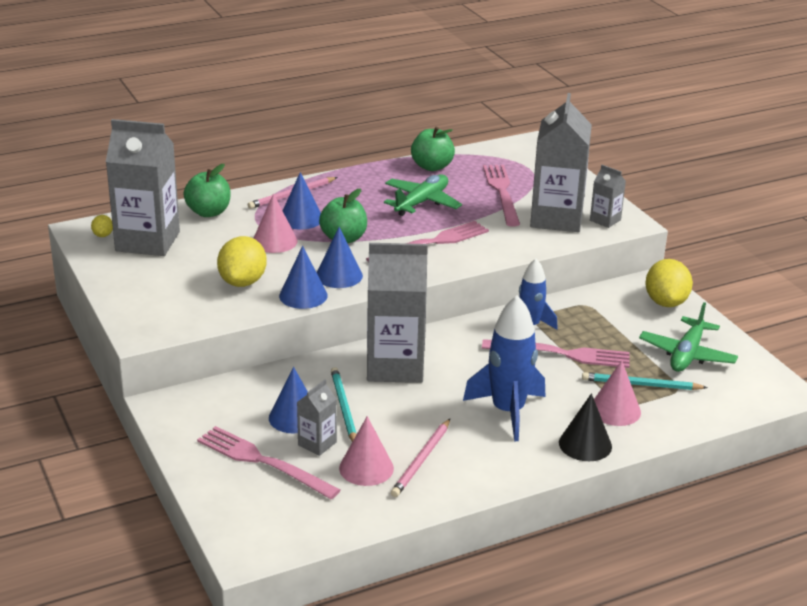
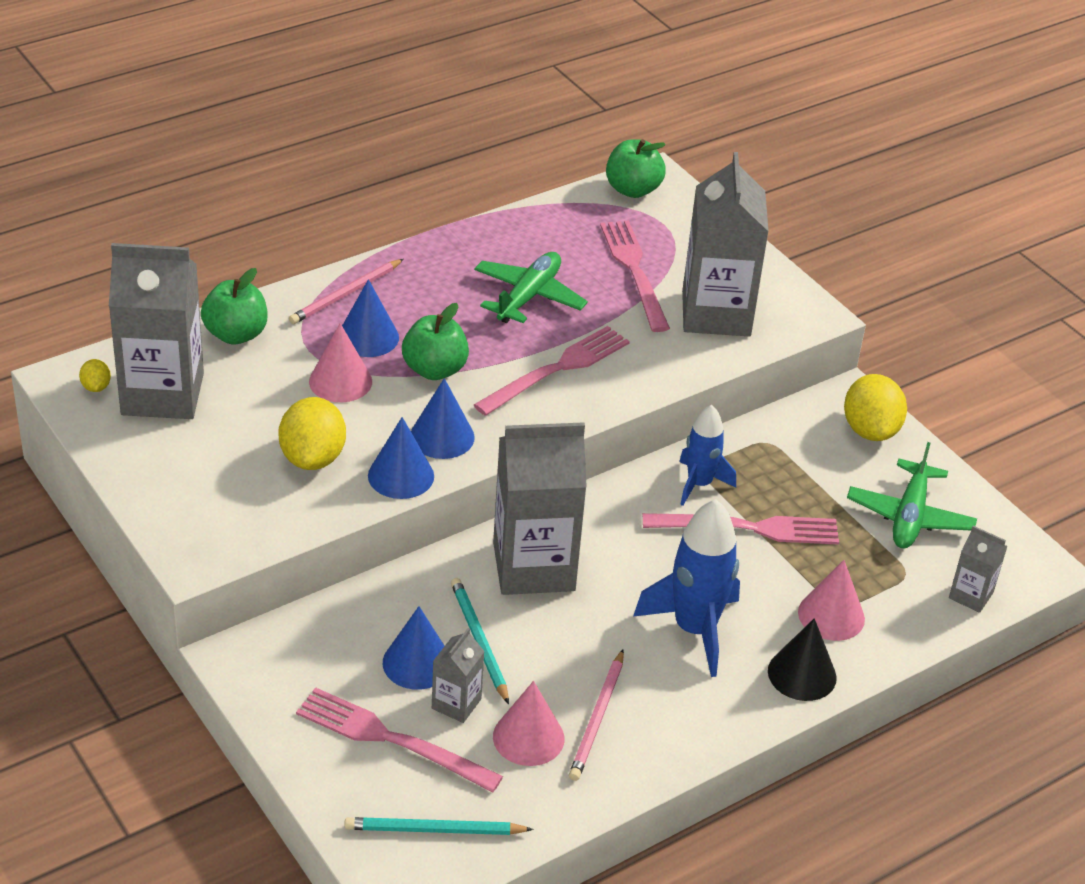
camera: 10 degrees left, 10 degrees up
green apple [411,127,455,171] -> green apple moved to [606,139,666,198]
turquoise pencil [582,372,708,390] -> turquoise pencil moved to [344,817,533,835]
grey carton [590,165,626,228] -> grey carton moved to [949,526,1008,613]

